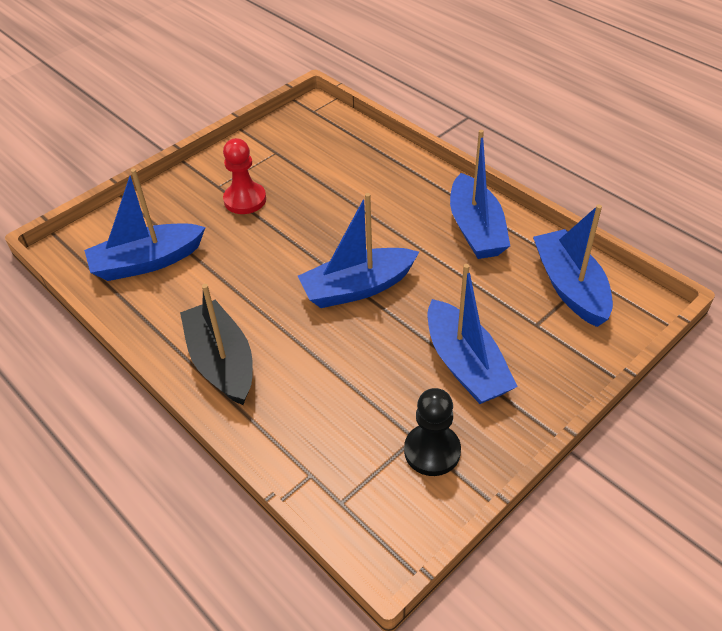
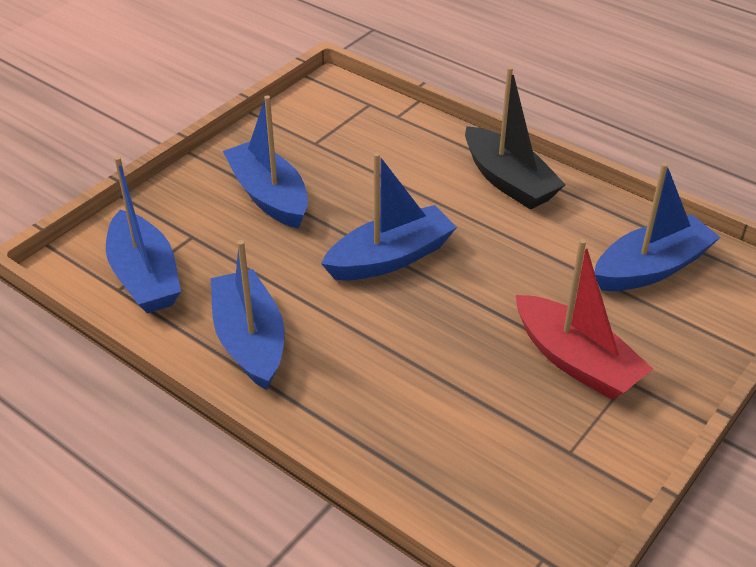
camera: 170 degrees right, 5 degrees down
red pawn [223,138,266,214] -> red boat [516,239,653,400]
black pawn [404,388,461,476] -> none

